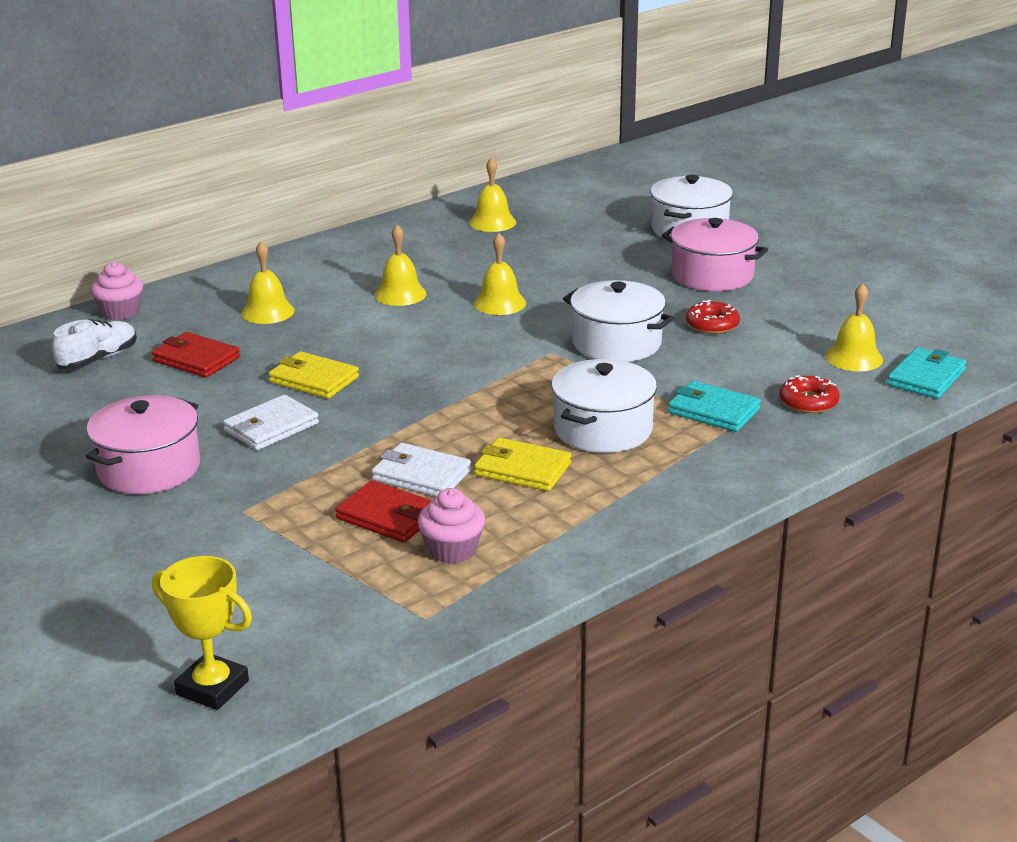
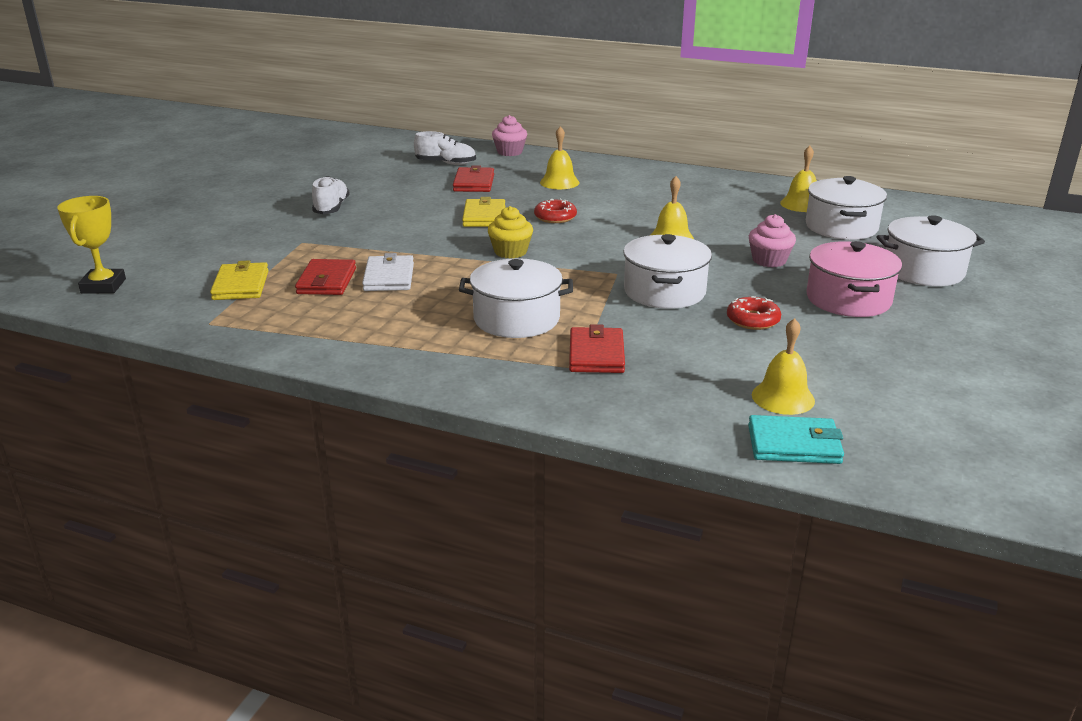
camera: 60 degrees right, 0 degrees up
pink pot [86,395,200,494] -> white shoe [312,176,350,214]
white wallet [223,395,319,450] -> none
yellow bell [375,225,426,306] -> none
pink cupcake [418,488,485,564] -> pink cupcake moved to [749,214,796,268]
yellow wallet [474,437,571,491] -> yellow wallet moved to [210,260,269,300]
turquoise wallet [668,381,761,432] -> red wallet [569,324,625,373]
red donut [779,375,840,413] -> red donut moved to [534,199,577,223]
none -> yellow cupcake [488,206,533,259]
none -> white pot [806,176,887,240]

